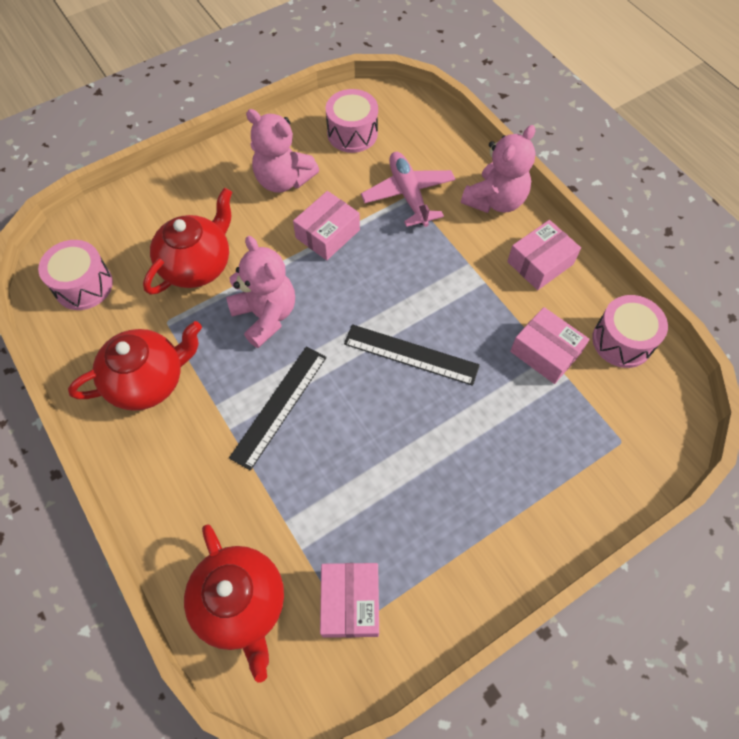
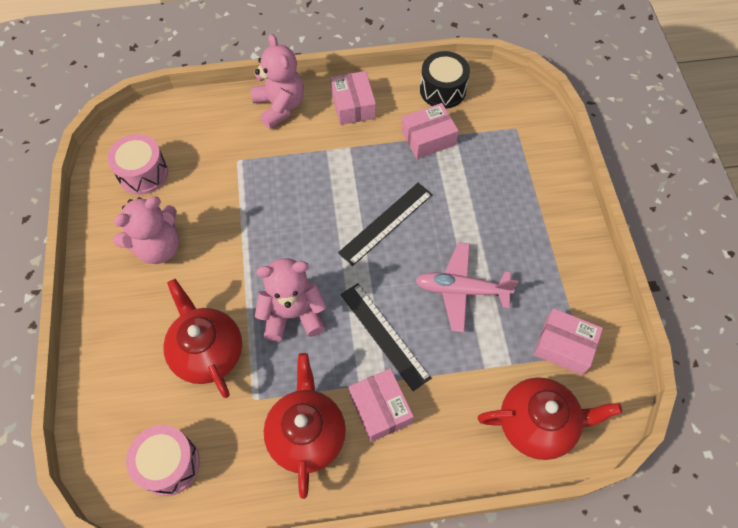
camera: 65 degrees left, 0 degrees up
pink box [293,191,360,260] -> pink box moved to [349,368,414,442]
pink plane [361,152,456,227] -> pink plane moved to [415,242,518,332]
pink drum [592,295,668,368] -> black drum [420,51,470,109]

